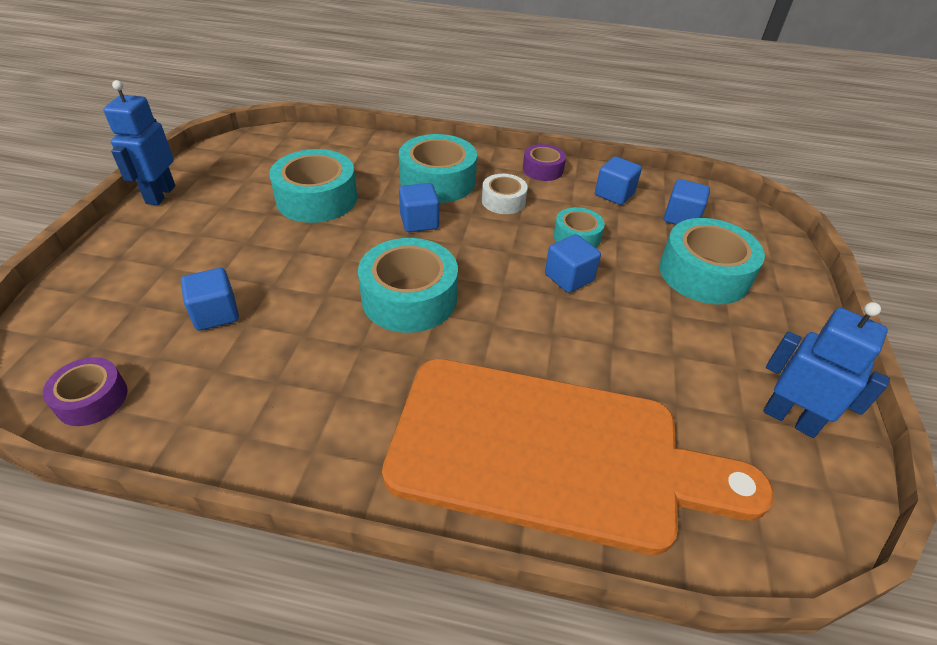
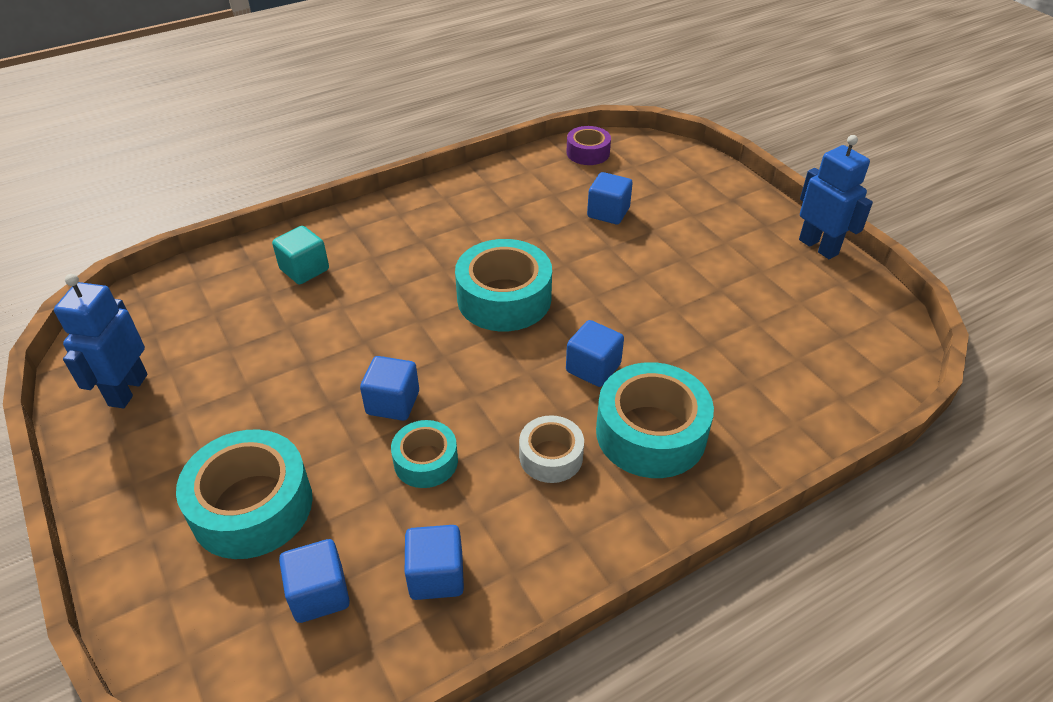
camera: 140 degrees right, 0 degrees up
turquoise tape [269,149,357,223] -> none
orange cutting board [382,359,774,555] -> turquoise cube [272,226,329,284]
purple tape [523,144,566,181] -> none
blue robot [763,302,890,438] -> blue robot turned 105 degrees clockwise [54,274,148,408]

